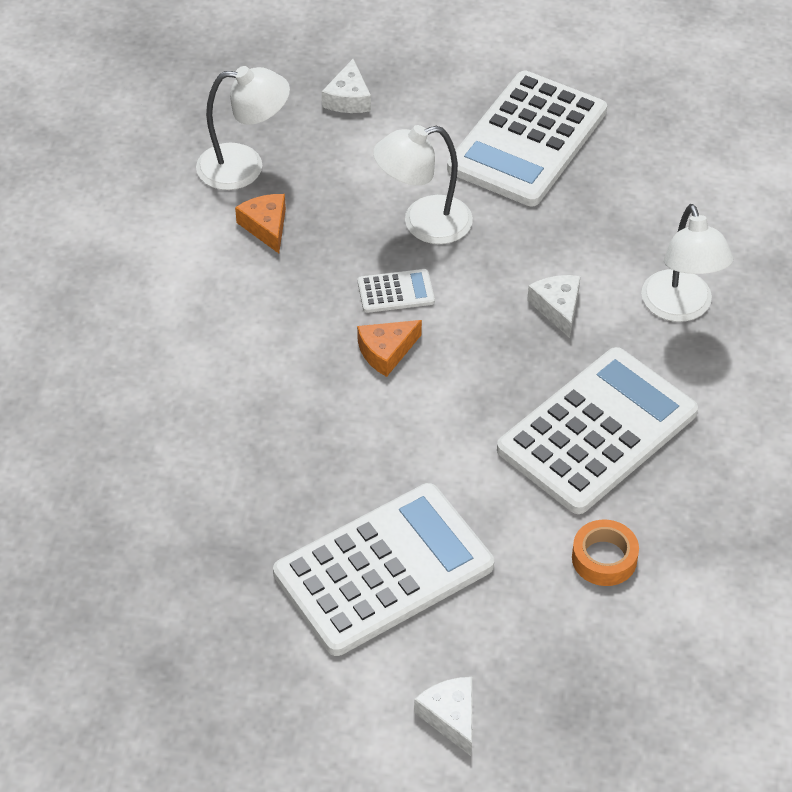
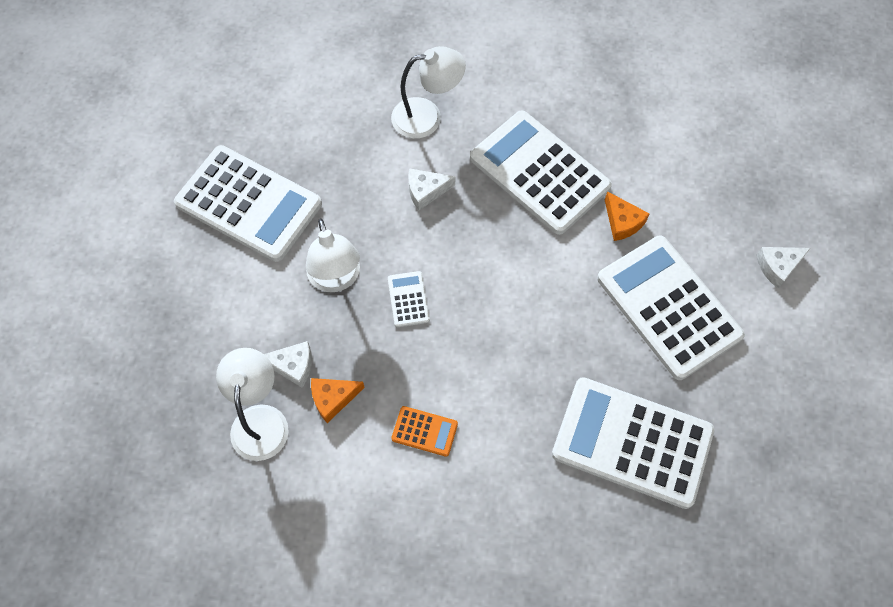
camera: 90 degrees left, 15 degrees up
white cheese [322,59,371,113] -> white cheese moved to [264,341,312,388]
orange cheese [357,320,422,377] -> orange cheese moved to [605,191,649,241]
orange tape [572,520,639,586] -> none
none -> orange calculator [391,406,458,457]
none -> white calculator [552,377,715,509]

